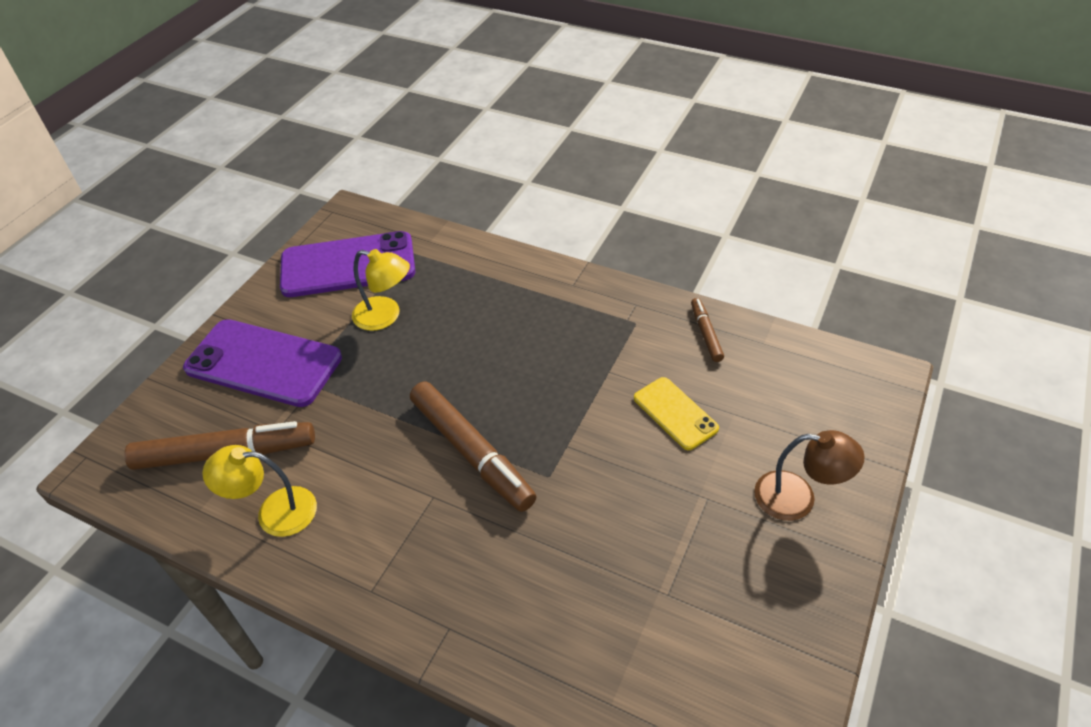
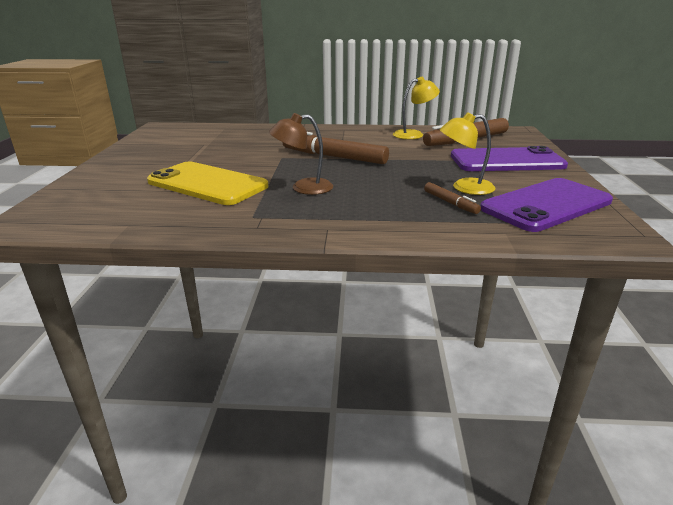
camera: 155 degrees right, 20 degrees down
yellow phone [634,377,719,450] -> yellow phone [147,161,268,205], size x1.84
brown marker [691,298,724,362] -> brown marker moved to [424,182,481,214]
brown lamp [754,430,865,521] -> brown lamp moved to [269,113,333,195]

